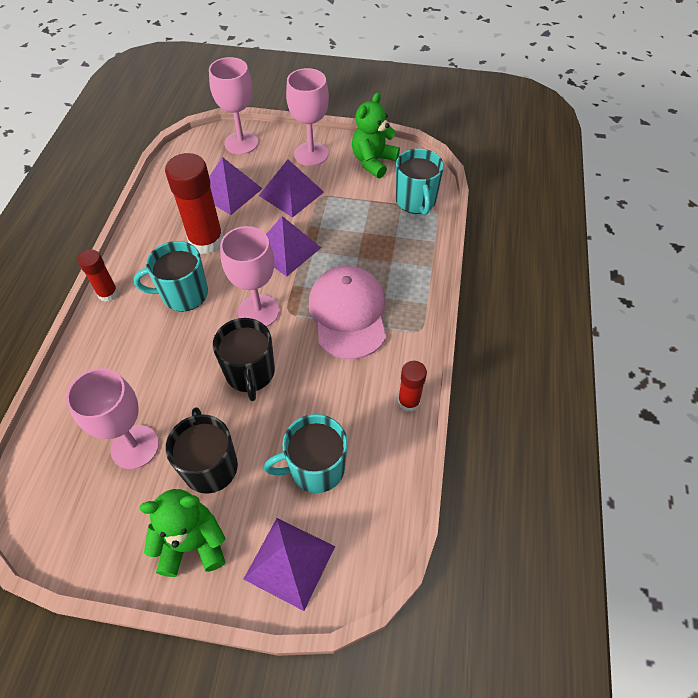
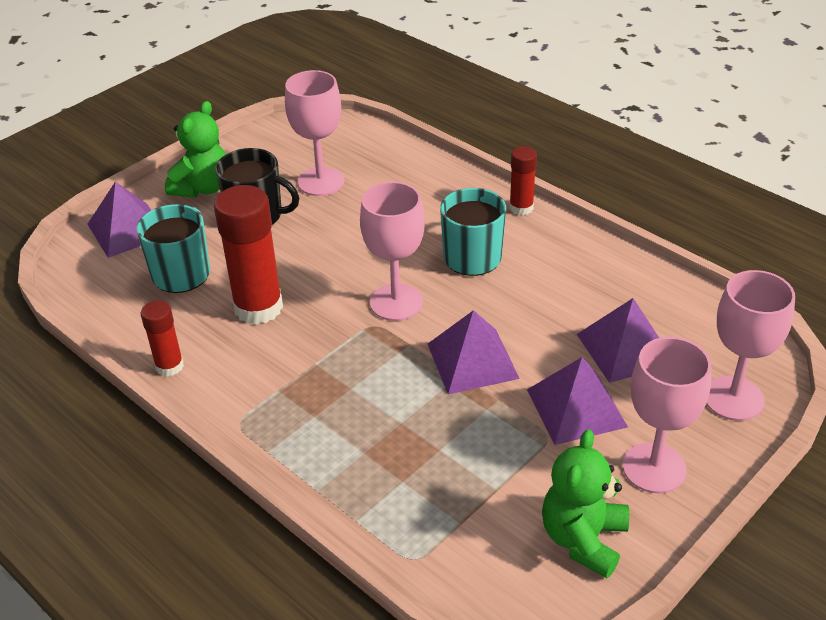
camera: 125 degrees right, 15 degrees down
red glue stick [165,153,224,254] -> red glue stick moved to [214,185,283,325]
black mug [213,318,275,401] -> none
pink cap [309,266,386,359] -> none
green teddy bear [352,92,400,178] -> green teddy bear turned 135 degrees counterclockwise [542,429,629,578]
turquoise mug [395,148,444,215] -> none

